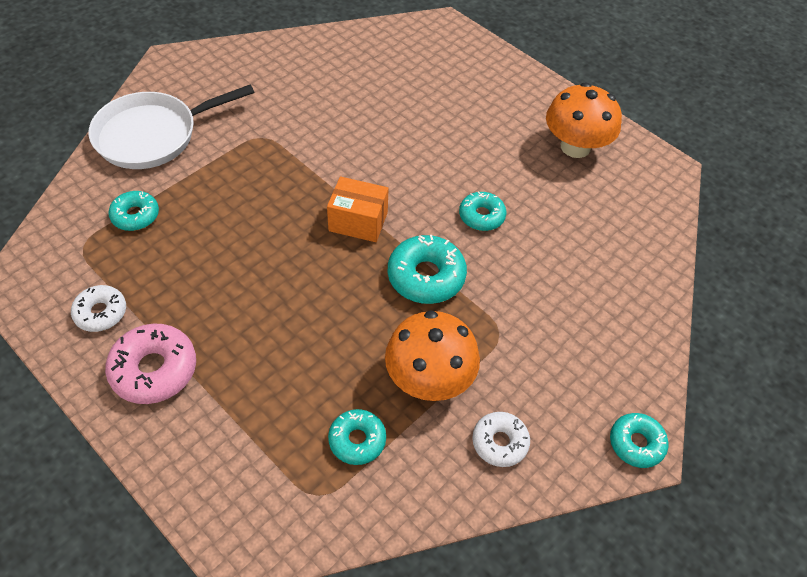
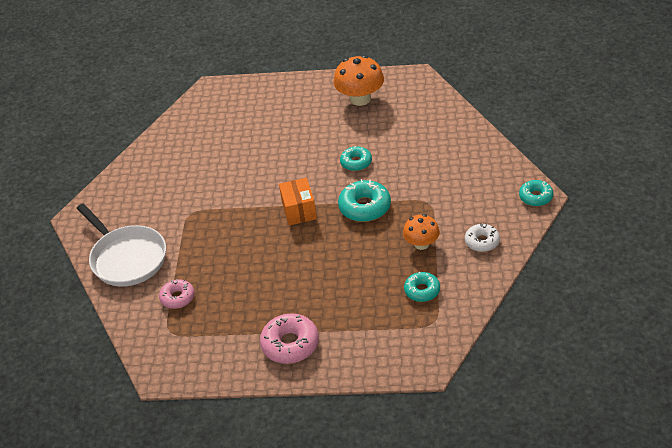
camera: 35 degrees left, 10 degrees down
white donut [71,285,126,332] -> none
white pan [89,85,254,169] -> white pan turned 60 degrees counterclockwise [77,204,166,286]
turquoise donut [109,191,159,231] -> pink donut [159,279,195,309]
orange box [327,176,389,242] -> orange box turned 75 degrees counterclockwise [279,178,317,226]
orange mushroom [385,310,480,401] -> orange mushroom [403,214,440,250], size x0.63

